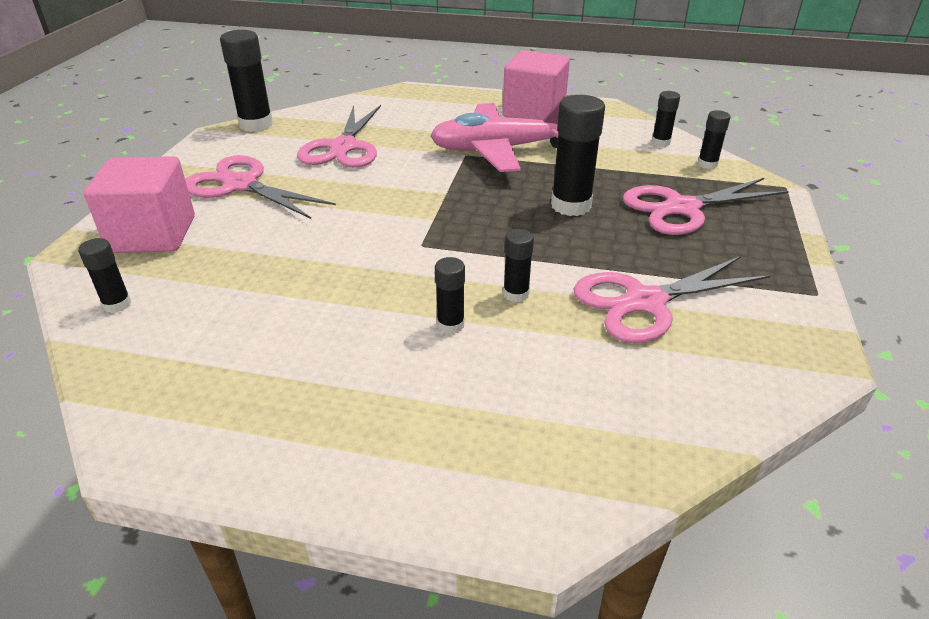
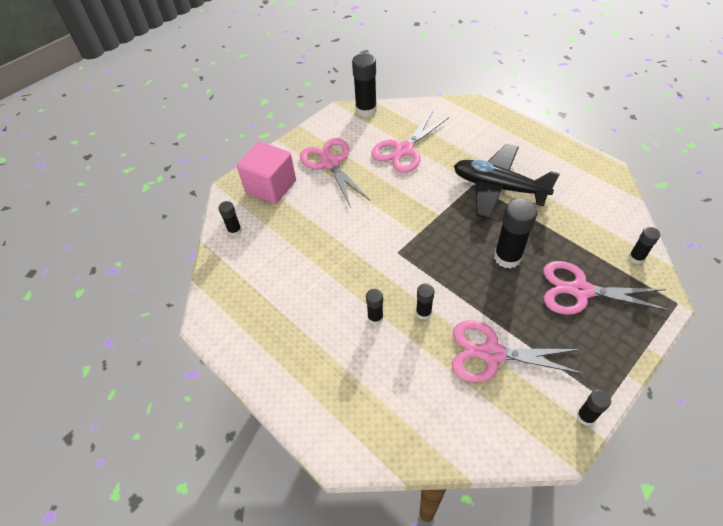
camera: 35 degrees right, 15 degrees up
pink plane [430,95,571,172] -> black plane [454,143,560,219]
pink cube [503,50,570,120] -> none
black glue stick [651,91,680,147] -> black glue stick moved to [577,390,611,426]

